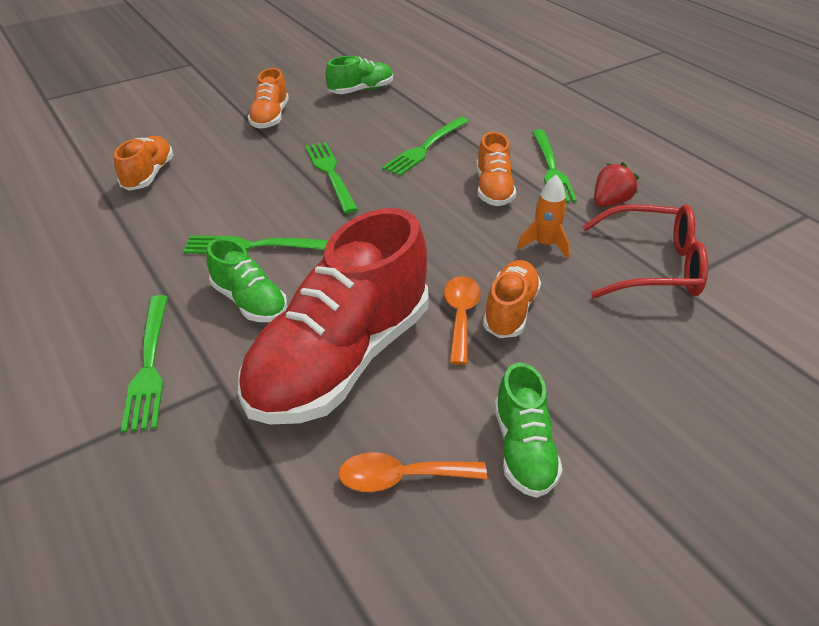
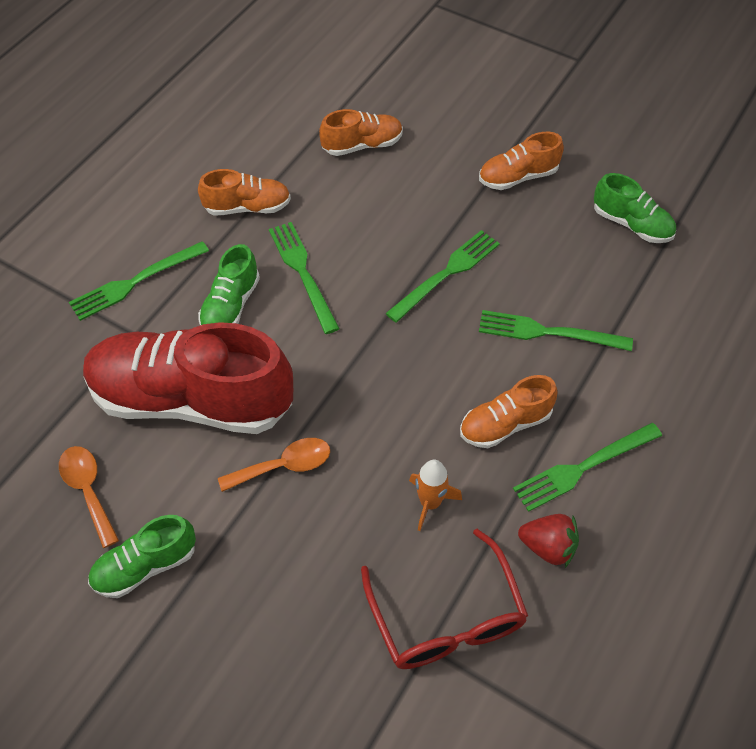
camera: 65 degrees right, 15 degrees up
orange shoe [483,260,541,338] -> orange shoe moved to [198,169,291,216]

